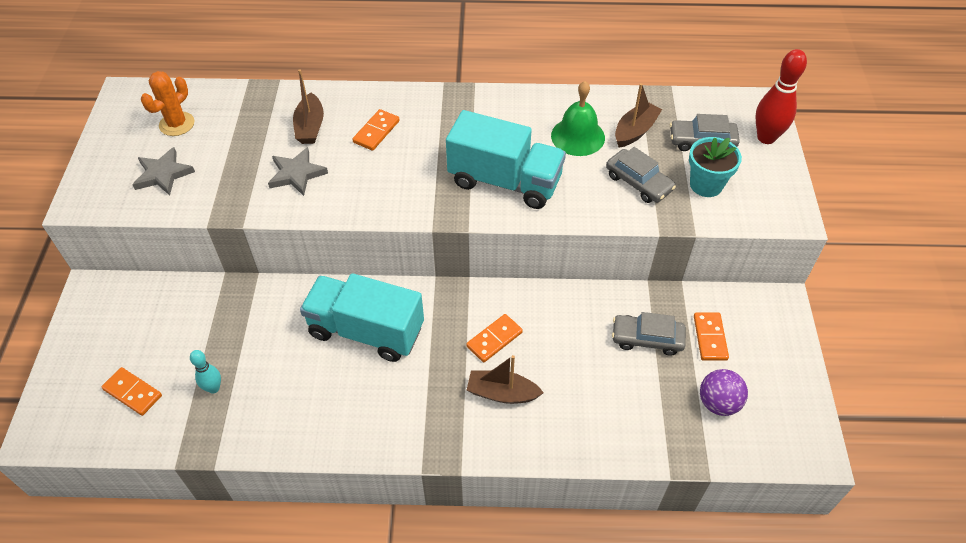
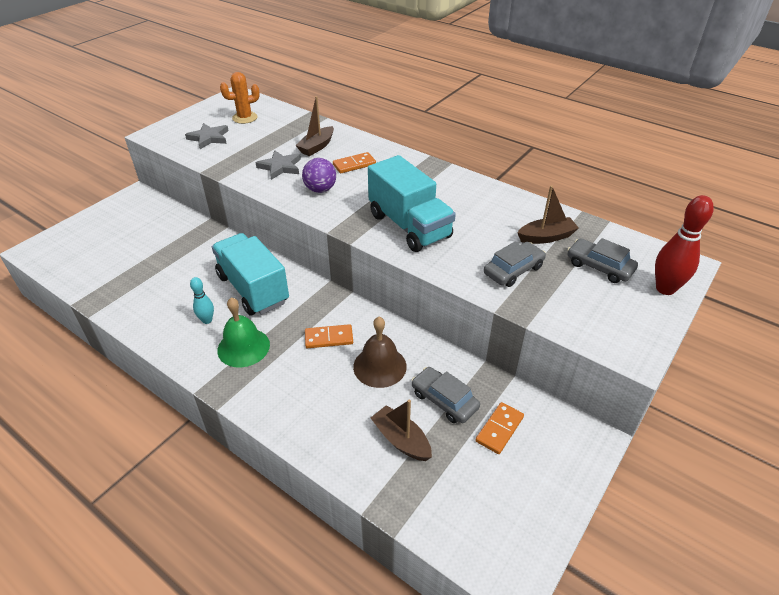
camera: 35 degrees right, 10 degrees down
orange domino [102,367,162,416] -> none
turquoise bowling pin [190,350,221,394] -> turquoise bowling pin moved to [190,277,214,324]
brown boat [467,355,544,404] -> brown boat moved to [371,400,432,461]
green bell [551,81,605,156] -> green bell moved to [217,297,270,367]
grey car [606,147,676,203] -> grey car turned 120 degrees counterclockwise [484,242,546,287]
turquoise flower pot [689,137,742,197] -> none
purple ball [700,369,748,416] -> purple ball moved to [302,158,336,193]
none -> brown bell [353,317,407,388]

